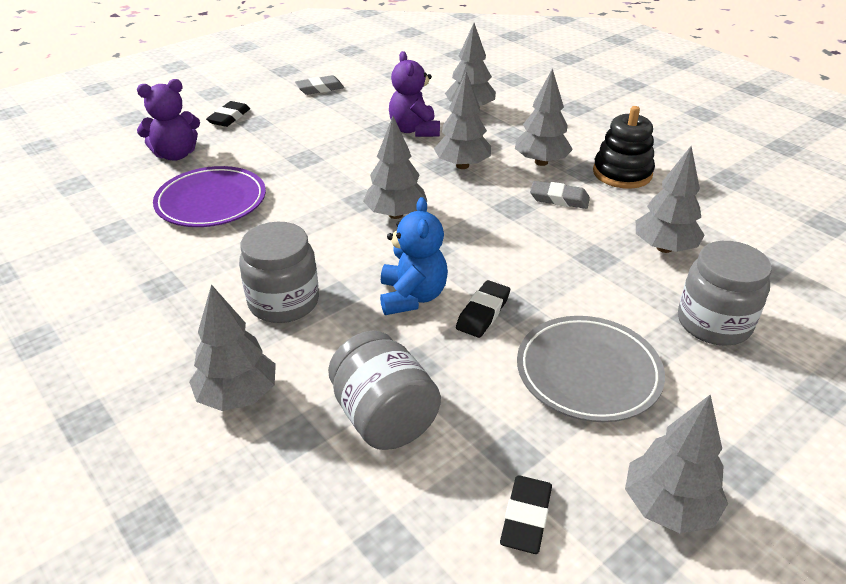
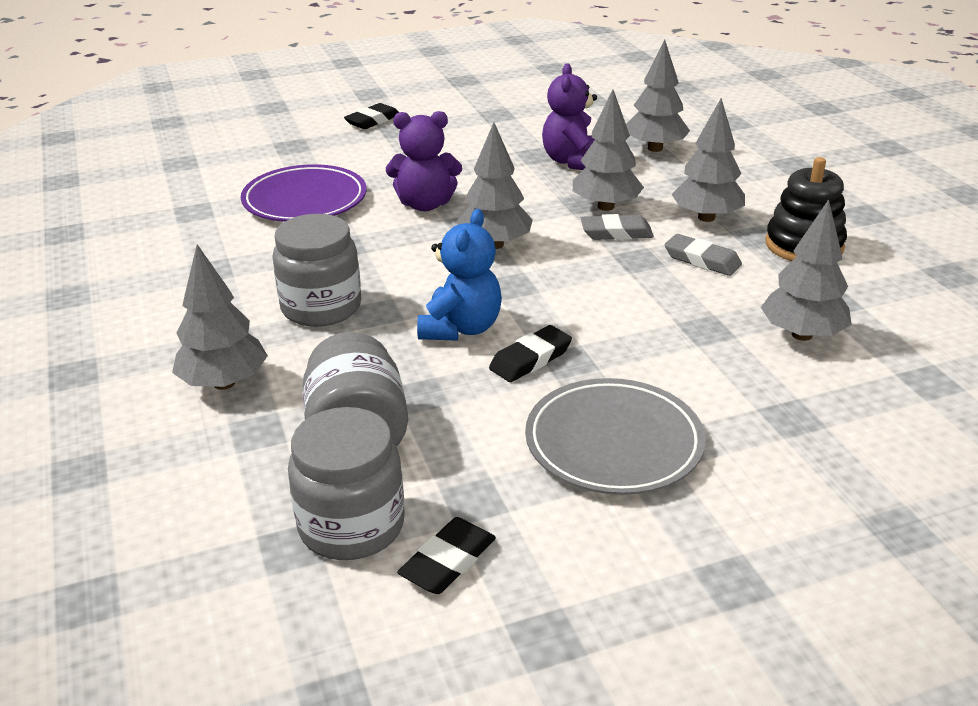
camera: 20 degrees right, 5 degrees down
purple teddy bear [137,79,200,161] -> purple teddy bear moved to [386,111,462,211]
grey eraser [295,75,344,95] -> grey eraser moved to [581,214,654,240]
grey tree [625,395,728,533] -> none
grey jar [678,241,772,346] -> grey jar moved to [288,407,405,560]

